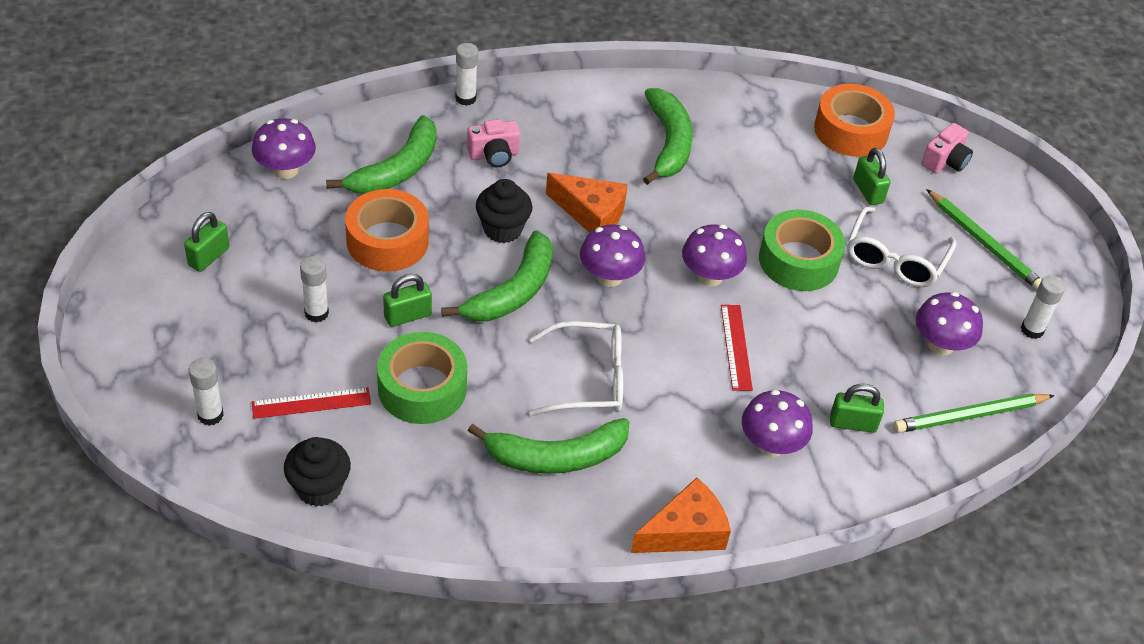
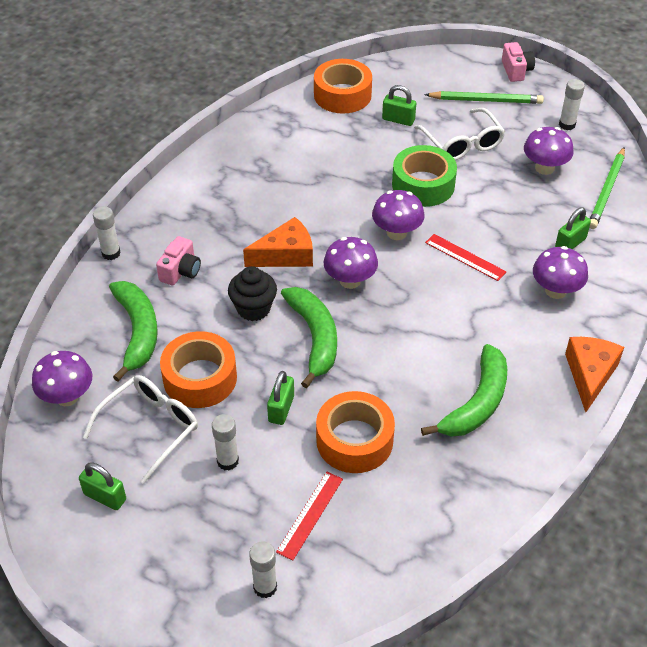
camera: 45 degrees left, 0 degrees up
green padlock [184,212,229,272] -> green padlock turned 45 degrees counterclockwise [79,463,126,510]
black cupcake [284,437,351,507] -> none
green tape [377,332,467,424] -> orange tape [316,391,395,473]
white glasses [529,321,623,416] -> white glasses moved to [83,375,198,484]
green banana [643,88,693,185] -> none
pink camera [921,123,973,173] -> pink camera moved to [502,42,535,82]

